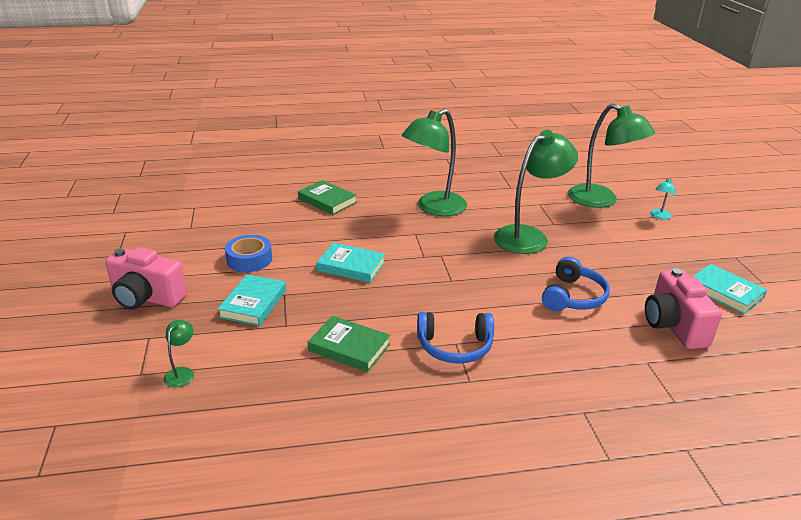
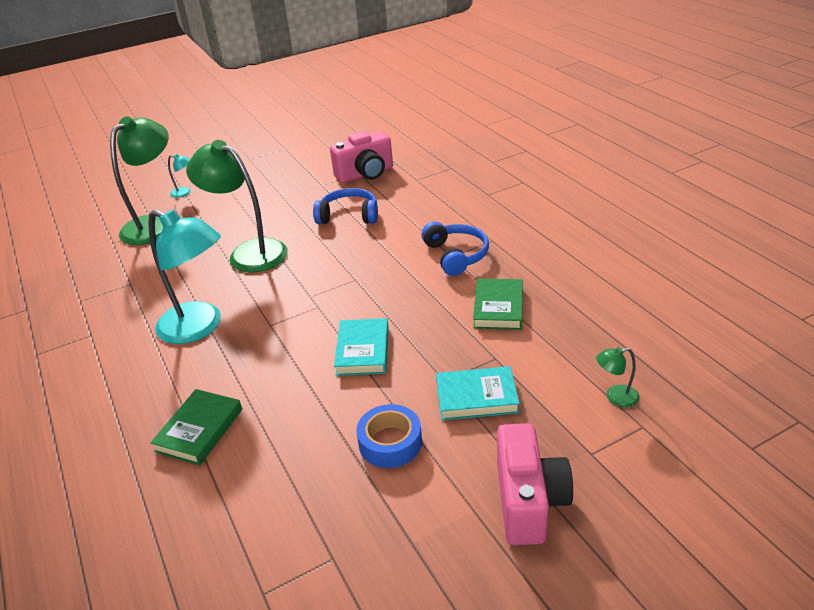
camera: 105 degrees left, 5 degrees up
green lamp [402,109,467,216] -> turquoise lamp [148,209,221,344]
turquoise book [692,264,767,314] -> none

